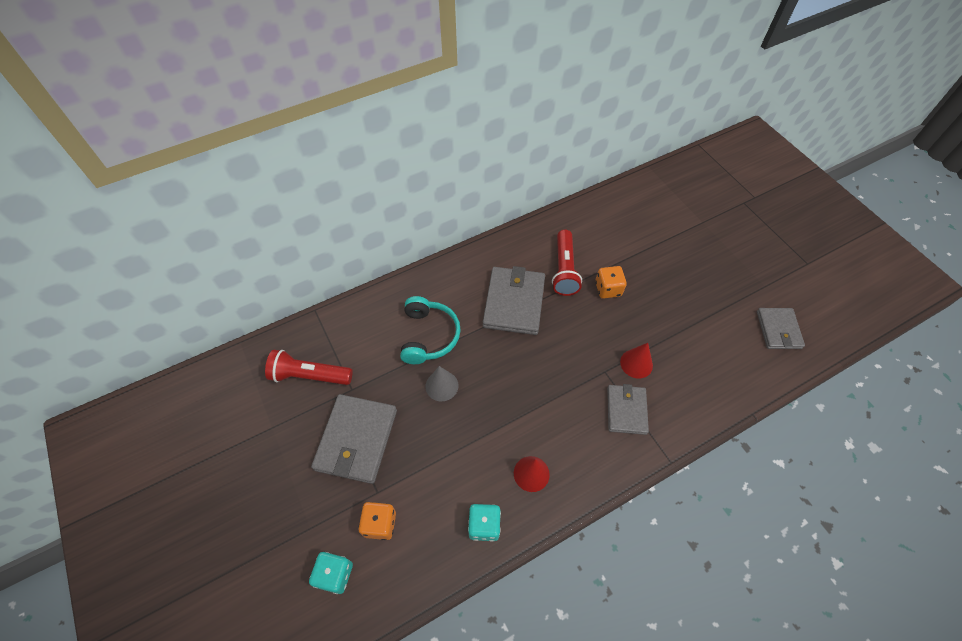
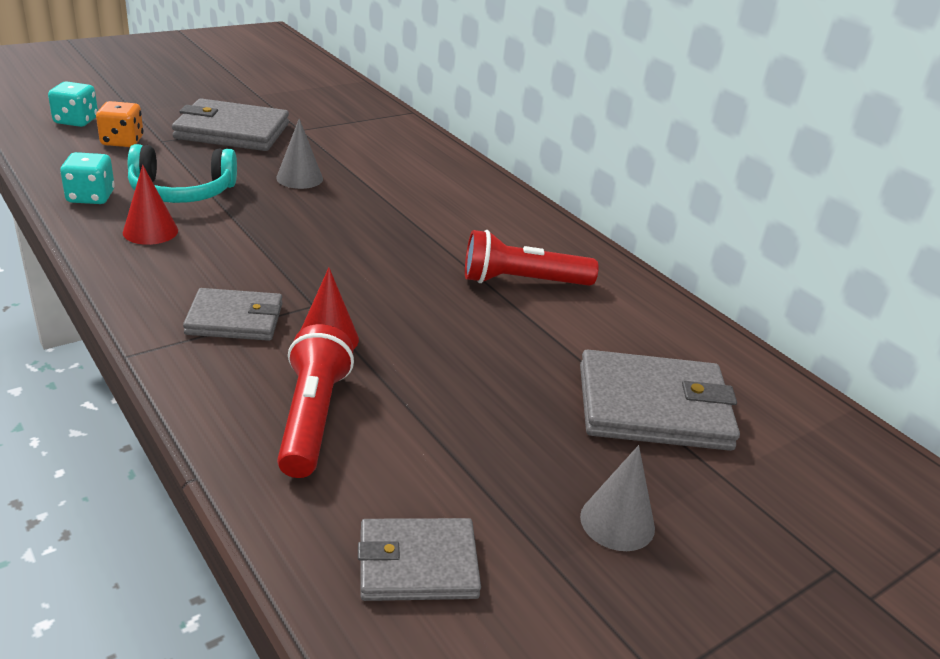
camera: 80 degrees right, 25 degrees down
red flashlight [265,350,353,385] -> red flashlight moved to [277,324,354,478]
turquoise headphones [400,296,461,364] -> turquoise headphones moved to [128,144,237,203]
grey wallet [483,266,545,335] -> grey wallet moved to [580,350,740,451]
orange dice [595,266,627,299] -> none
none -> grey cone [580,445,655,551]

